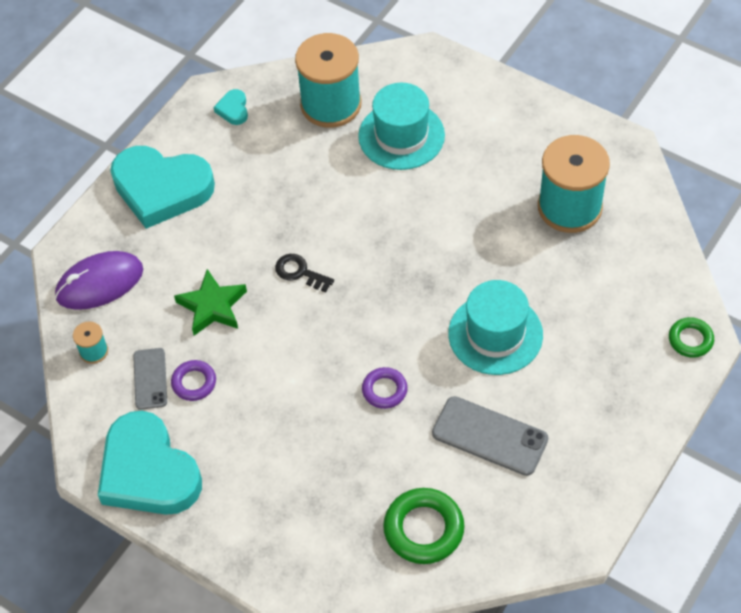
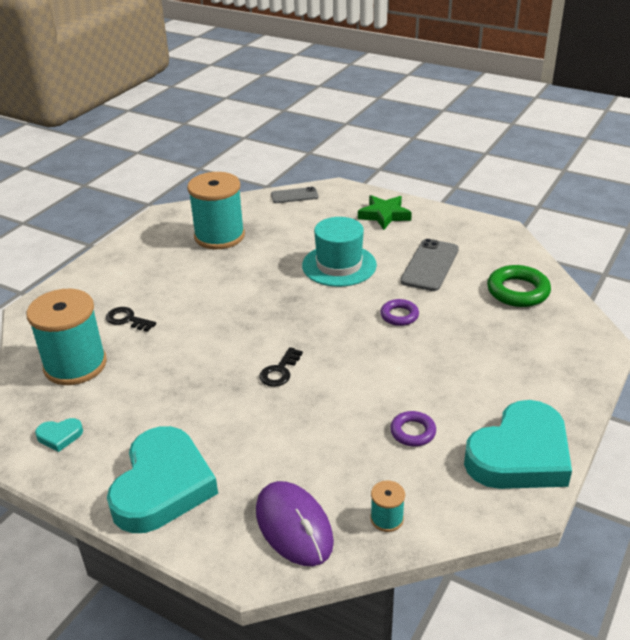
camera: 95 degrees left, 20 degrees down
grey phone [133,348,167,410] -> grey phone moved to [271,187,318,203]
green star [174,269,247,336] -> green star moved to [358,195,412,230]
turquoise hat [358,83,445,170] -> black key [106,307,156,332]
green ring [669,317,714,358] -> none

